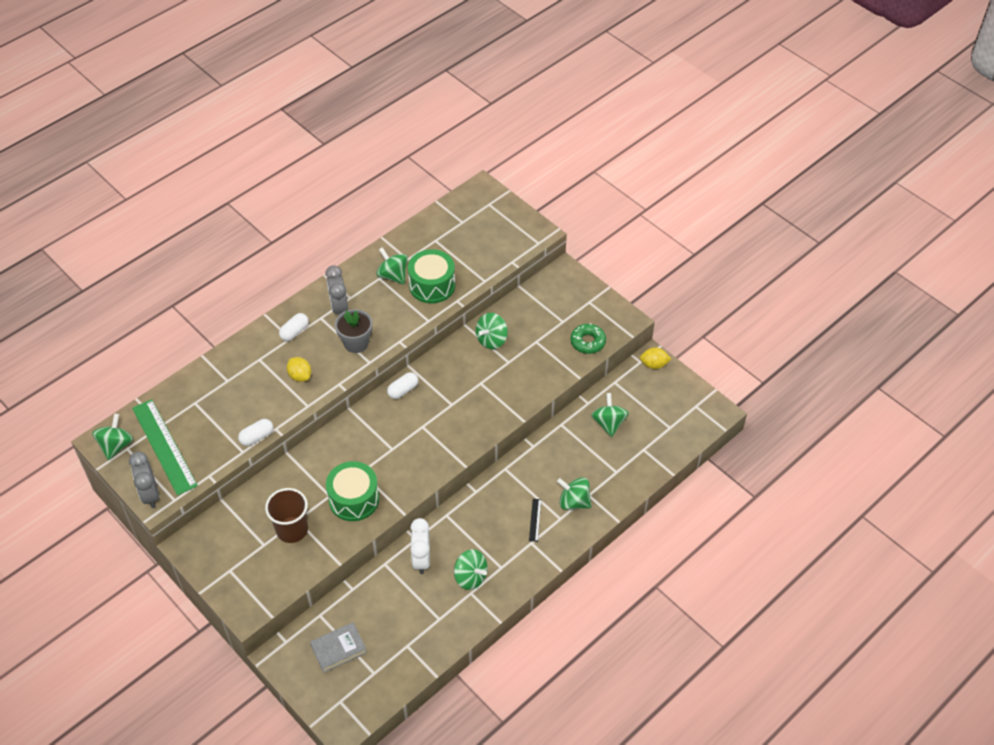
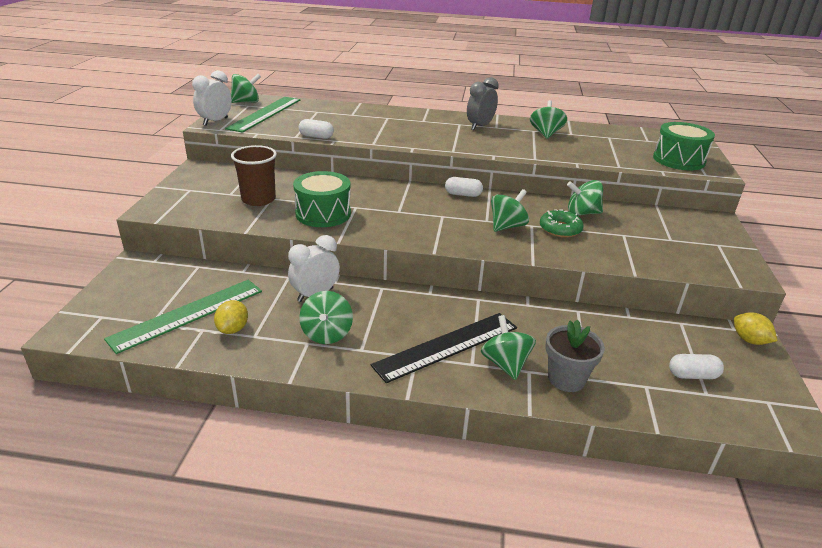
camera: 50 degrees right, 20 degrees down
grey clock [129,452,159,508] -> white clock [192,70,232,126]
white capsule [279,313,309,341] -> white capsule moved to [669,354,724,379]
yellow lemon [287,357,311,382] -> yellow lemon moved to [214,300,248,334]
grey book [310,622,367,673] -> none
grey flower pot [335,309,372,353] -> grey flower pot moved to [545,320,605,392]
green drum [408,249,455,303] -> green drum moved to [653,122,715,170]
black ruler [529,499,541,542] -> black ruler [371,313,517,383], size x2.42
green donut [570,323,606,354] -> green donut moved to [540,209,584,238]
green spinning top [591,393,629,437] -> green spinning top moved to [491,189,529,232]
none -> green ruler [104,280,262,354]

